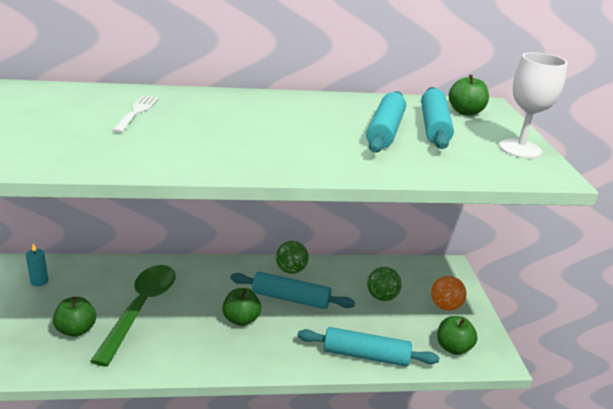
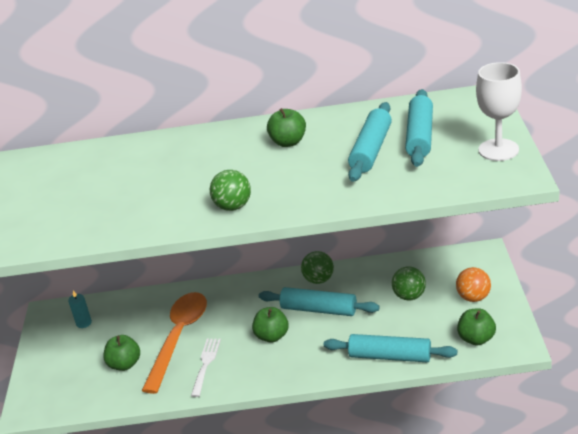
camera: 10 degrees right, 5 degrees up
green spoon [90,265,176,366] -> orange spoon [142,292,207,394]
white fork [112,96,159,133] -> white fork moved to [191,339,221,397]
green apple [449,74,489,116] -> green apple moved to [267,108,306,147]
none -> green ball [210,170,251,211]

